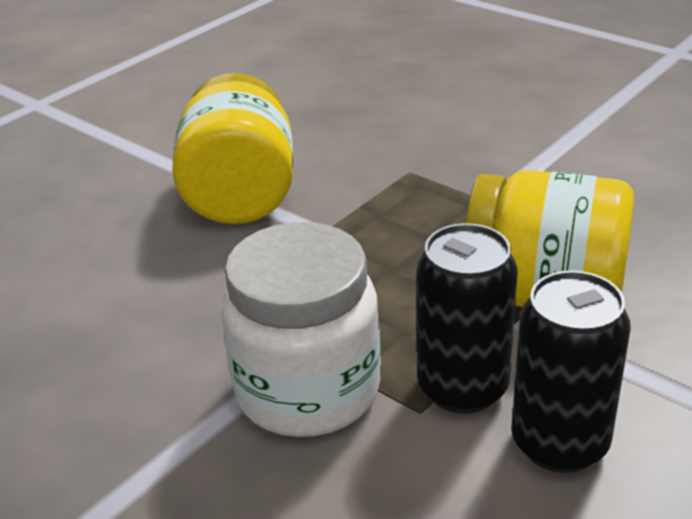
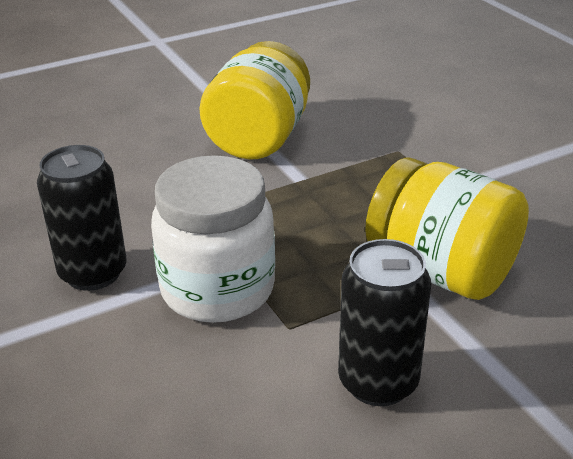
camera: 20 degrees right, 0 degrees up
black can [417,223,518,414] -> black can moved to [37,145,126,291]

